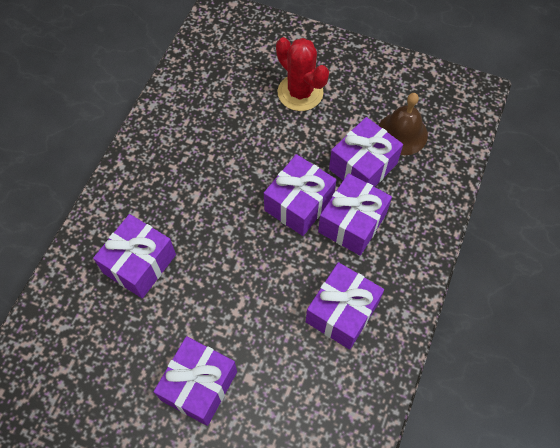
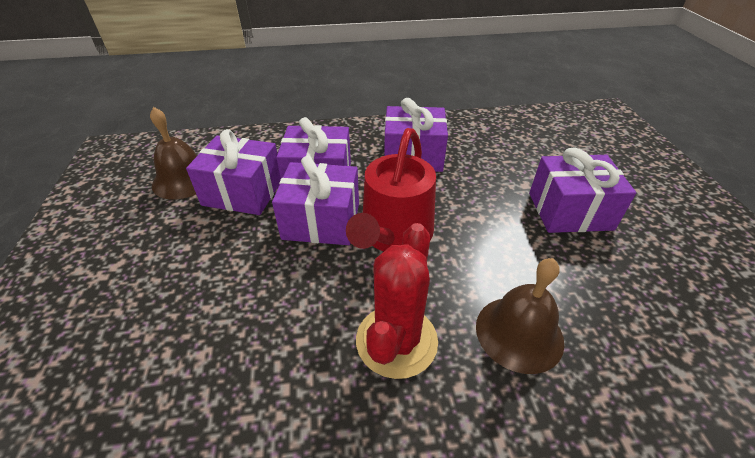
camera: 120 degrees left, 20 degrees down
purple gift [93,214,176,298] -> brown bell [476,258,564,374]
red cactus [276,37,329,111] -> red cactus moved to [356,223,438,379]
none -> red watering can [346,128,436,252]

